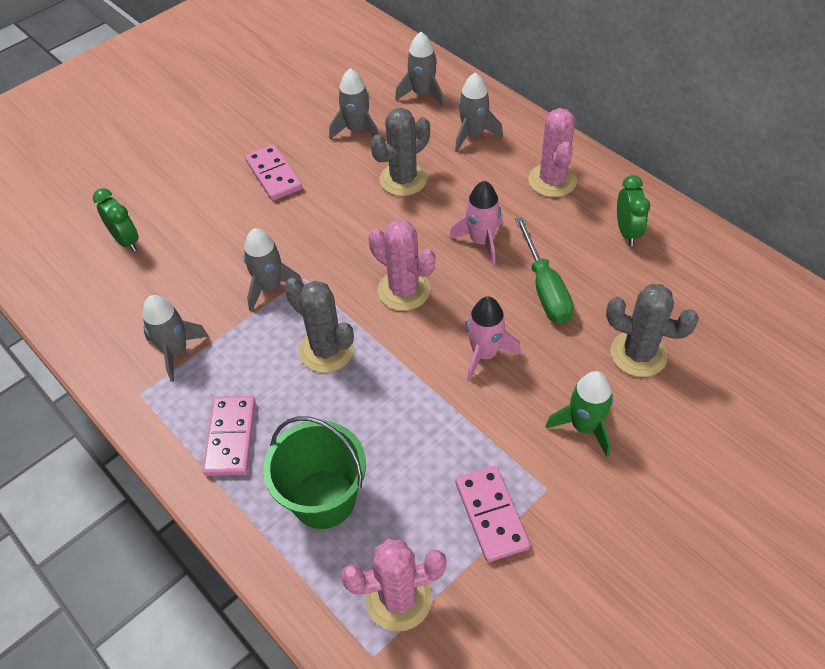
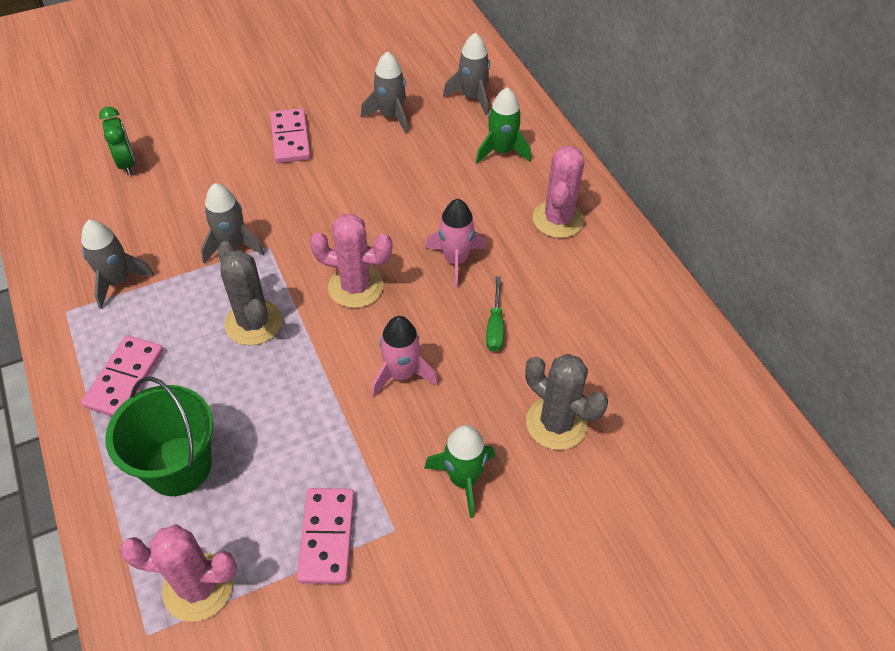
camera: 15 degrees right, 0 degrees up
pink cactus [368,219,435,311] -> pink cactus turned 45 degrees counterclockwise [310,213,392,308]
grey cactus [370,107,430,196] -> none
grey rocket [455,72,503,152] -> green rocket [476,87,531,164]
green screwdriver [515,217,574,323] -> green screwdriver [486,277,504,352], size x0.62
green clock [617,175,650,246] -> none

